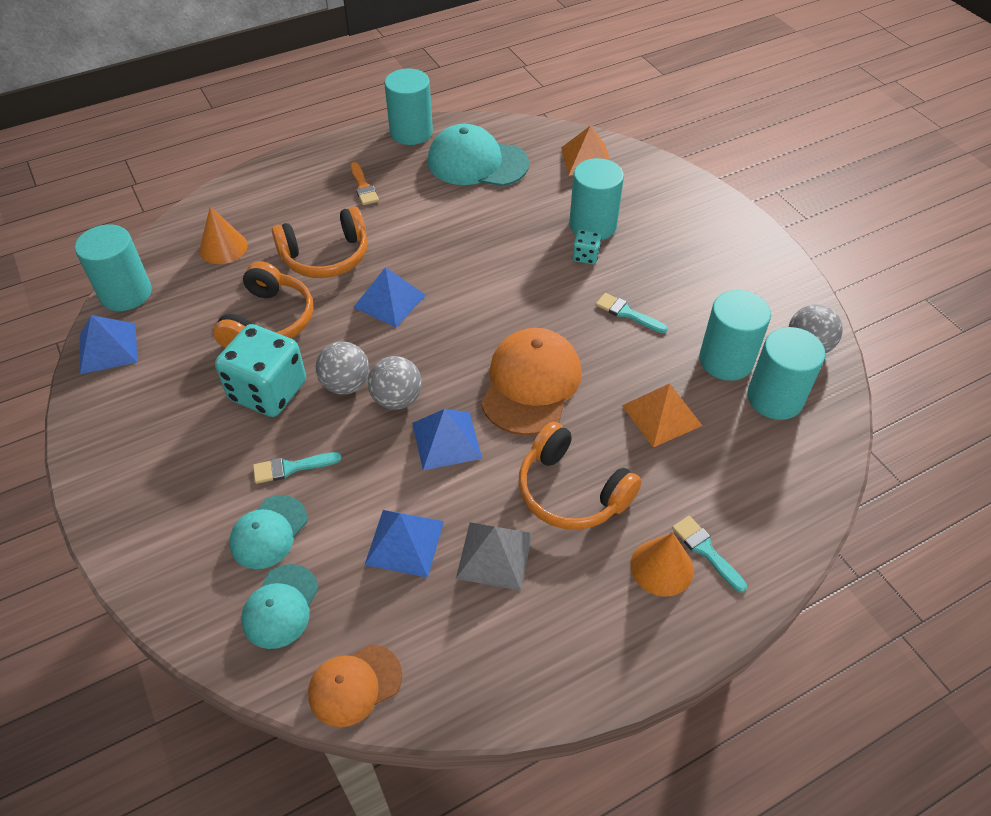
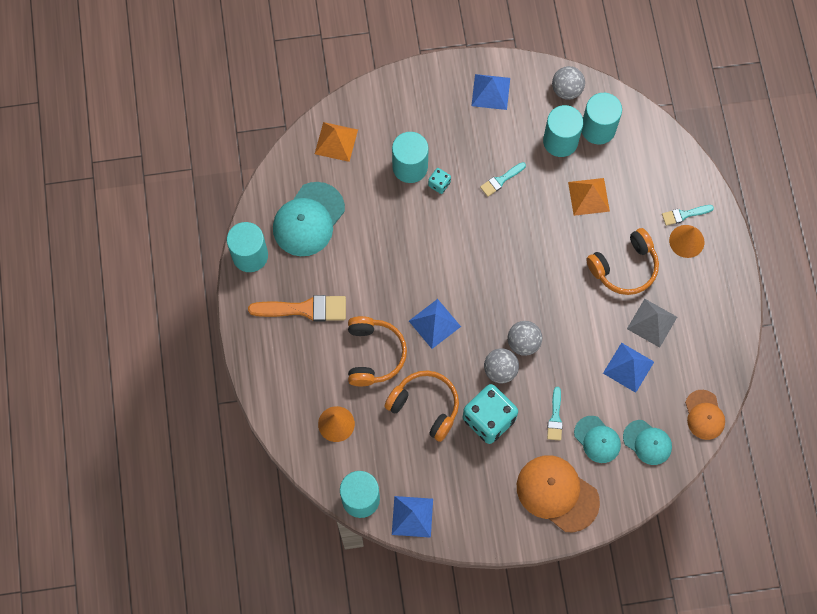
camera: 70 degrees left, 20 degrees up
orange brush [350,162,379,205] -> orange brush [248,295,346,322], size x1.83
blue pyramid [412,409,482,470] -> blue pyramid moved to [471,74,510,110]
orange cap [481,328,582,435] -> orange cap moved to [517,455,600,532]

